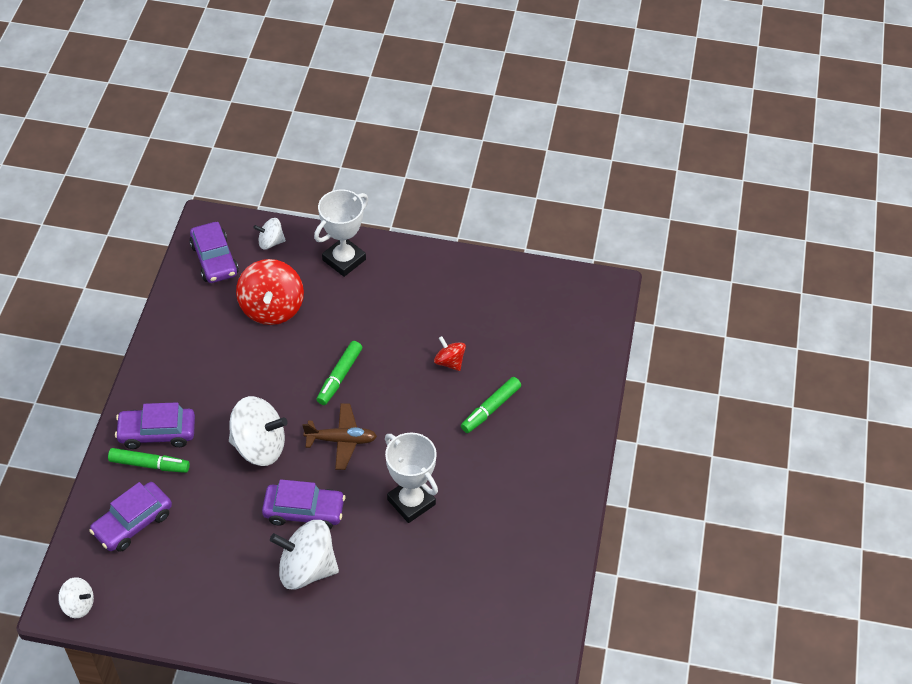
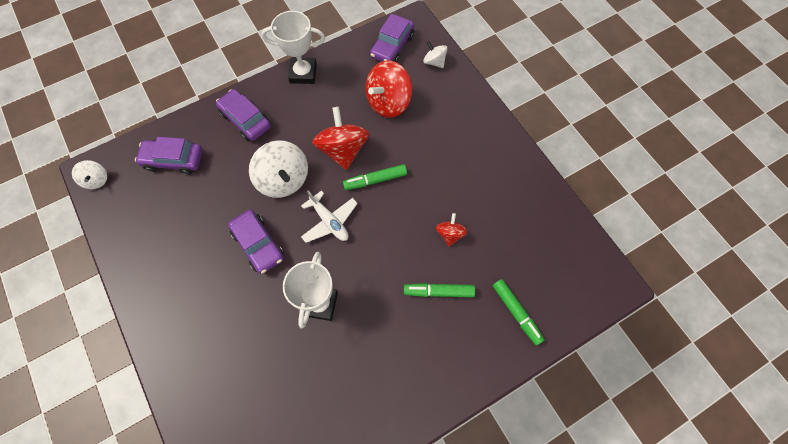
camera: 50 degrees right, 15 degrees up
green marker [108,448,190,473] -> green marker moved to [493,279,544,345]
white spinning top [270,520,339,590] -> none
brown plane [302,403,377,470] -> white plane [301,190,358,243]
white trophy [314,189,368,277] -> white trophy moved to [262,11,325,84]
none -> red spinning top [312,107,369,170]

